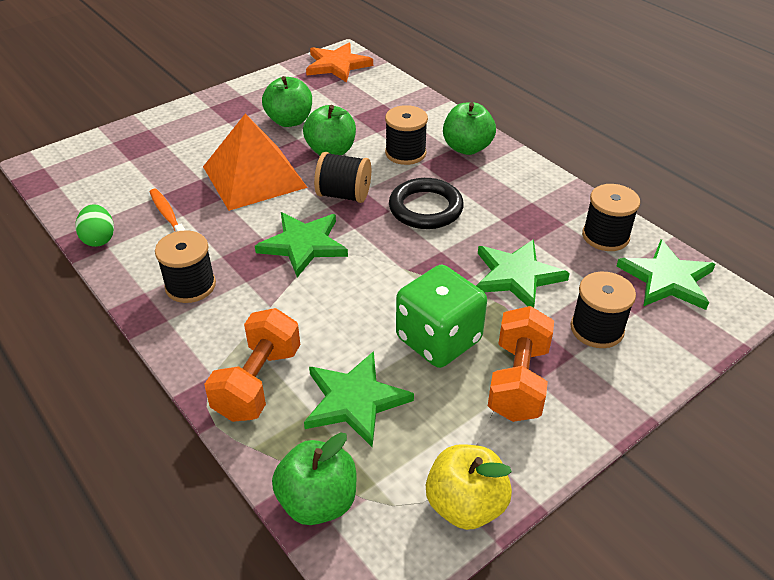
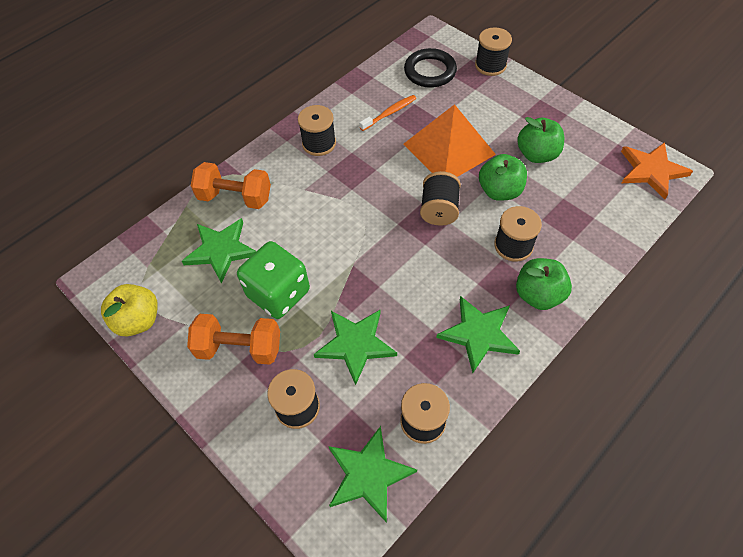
camera: 85 degrees right, 15 degrees up
green egg [75,204,114,247] -> none
green star [255,212,348,277] -> green star moved to [436,296,520,373]
green apple [272,432,356,525] -> none
black ring [389,178,464,229] -> black ring moved to [404,48,457,88]
none -> black spool [475,27,512,76]

